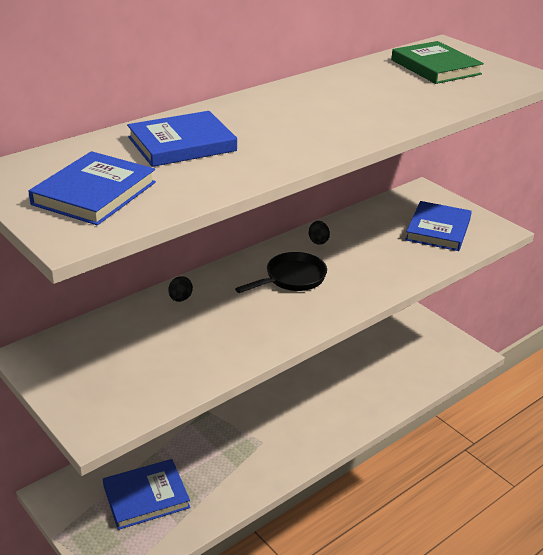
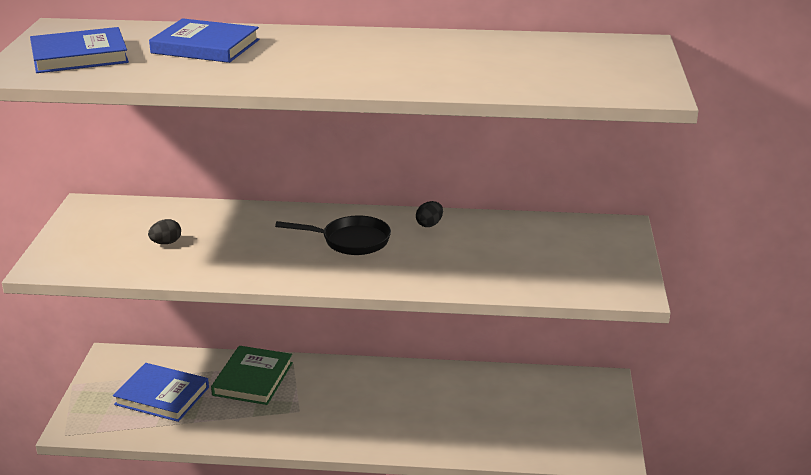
camera: 45 degrees right, 5 degrees down
black egg [168,276,193,302] -> black egg moved to [148,219,181,244]
green book [391,41,484,84] -> green book moved to [211,346,293,405]
blue book [405,201,472,251] -> none

